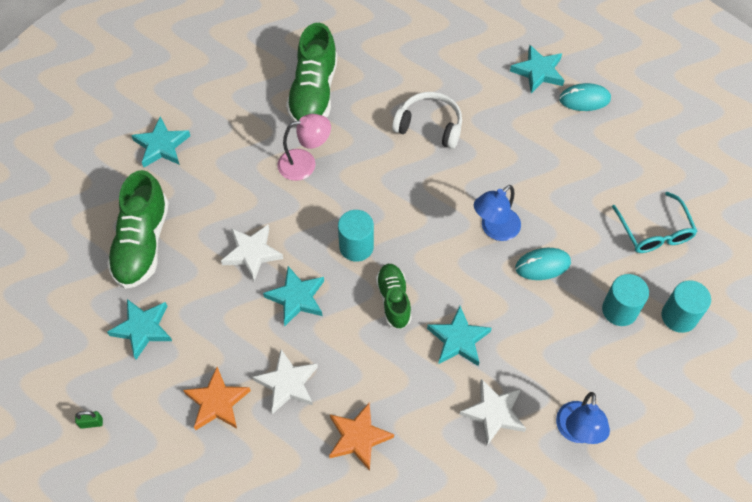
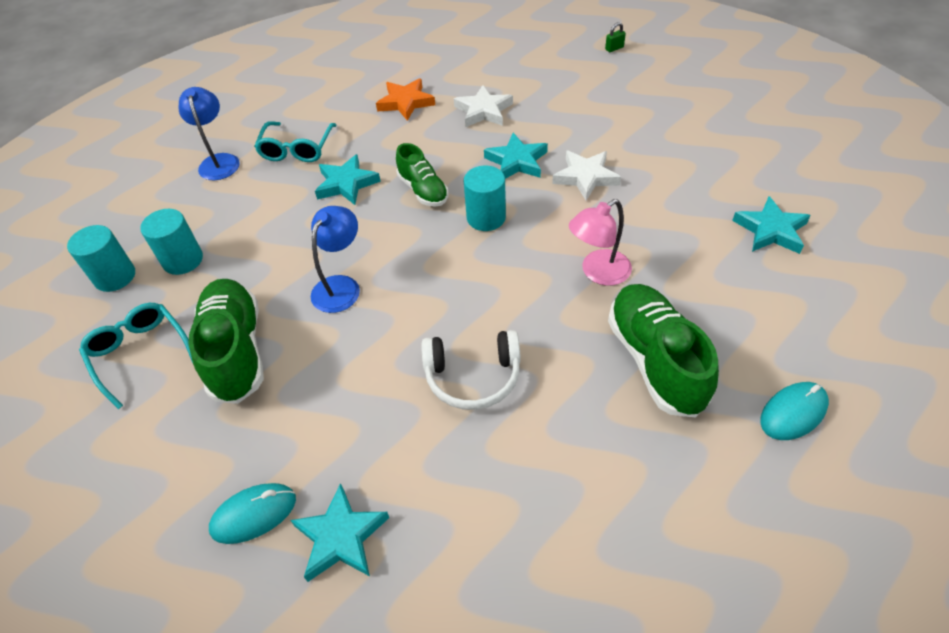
camera: 160 degrees right, 10 degrees down
green shoe [107,170,169,289] -> green shoe moved to [188,279,264,404]
turquoise star [107,299,172,360] -> none
orange star [183,367,251,430] -> none
white star [459,379,526,445] -> turquoise glasses [254,121,337,162]
turquoise mouse [515,248,571,280] -> turquoise mouse moved to [760,382,829,440]

